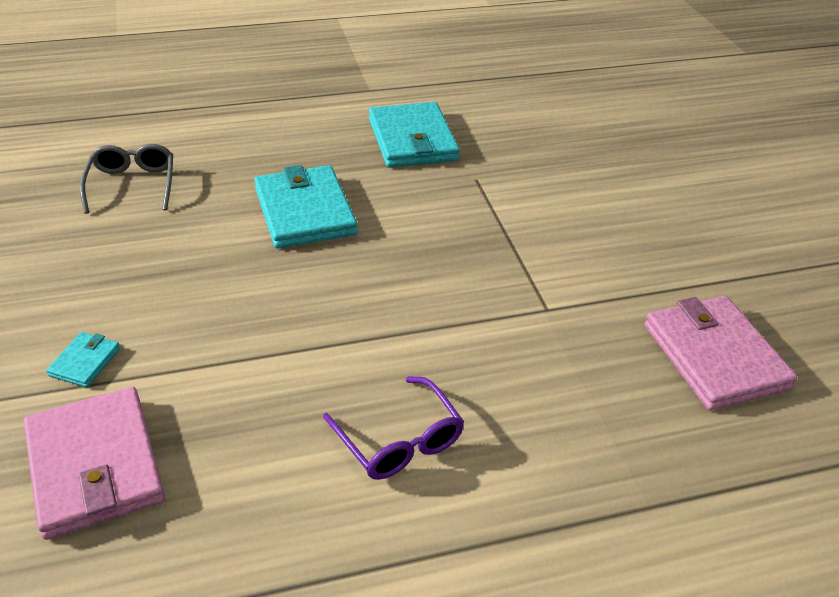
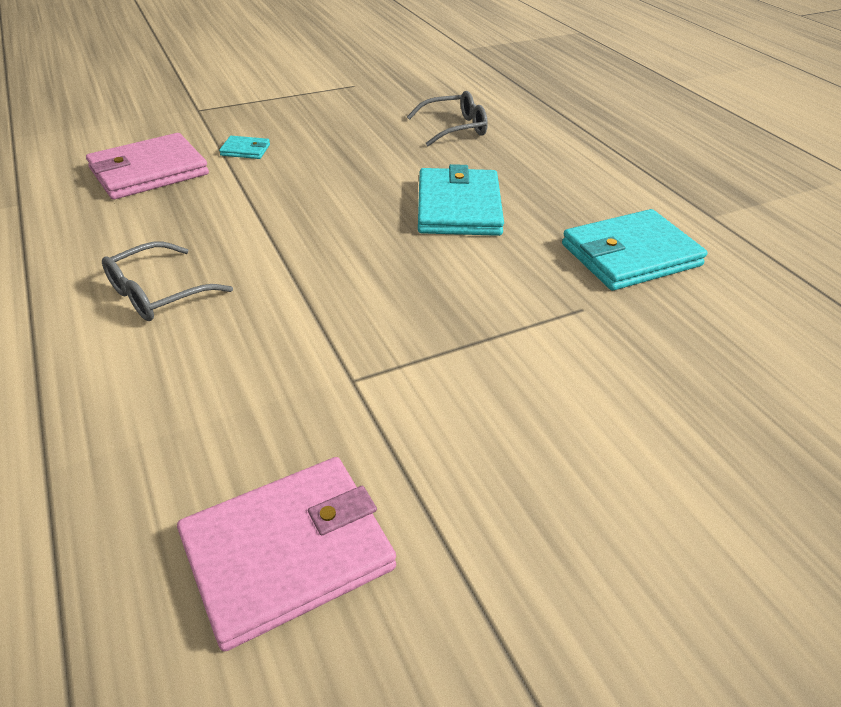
camera: 80 degrees right, 0 degrees up
turquoise wallet [254,165,357,249] -> turquoise wallet turned 60 degrees counterclockwise [418,164,504,236]
purple glasses [323,376,464,480] -> grey glasses [102,242,233,321]

